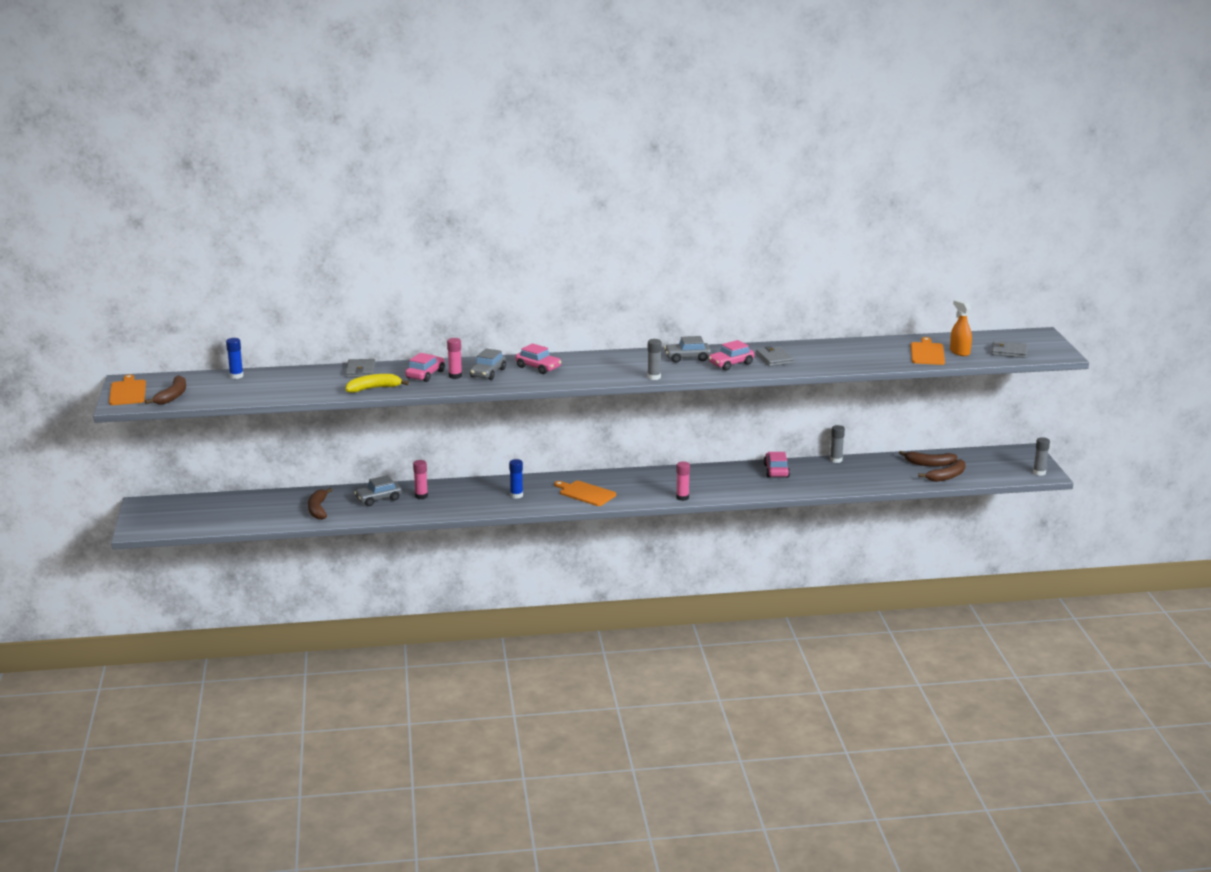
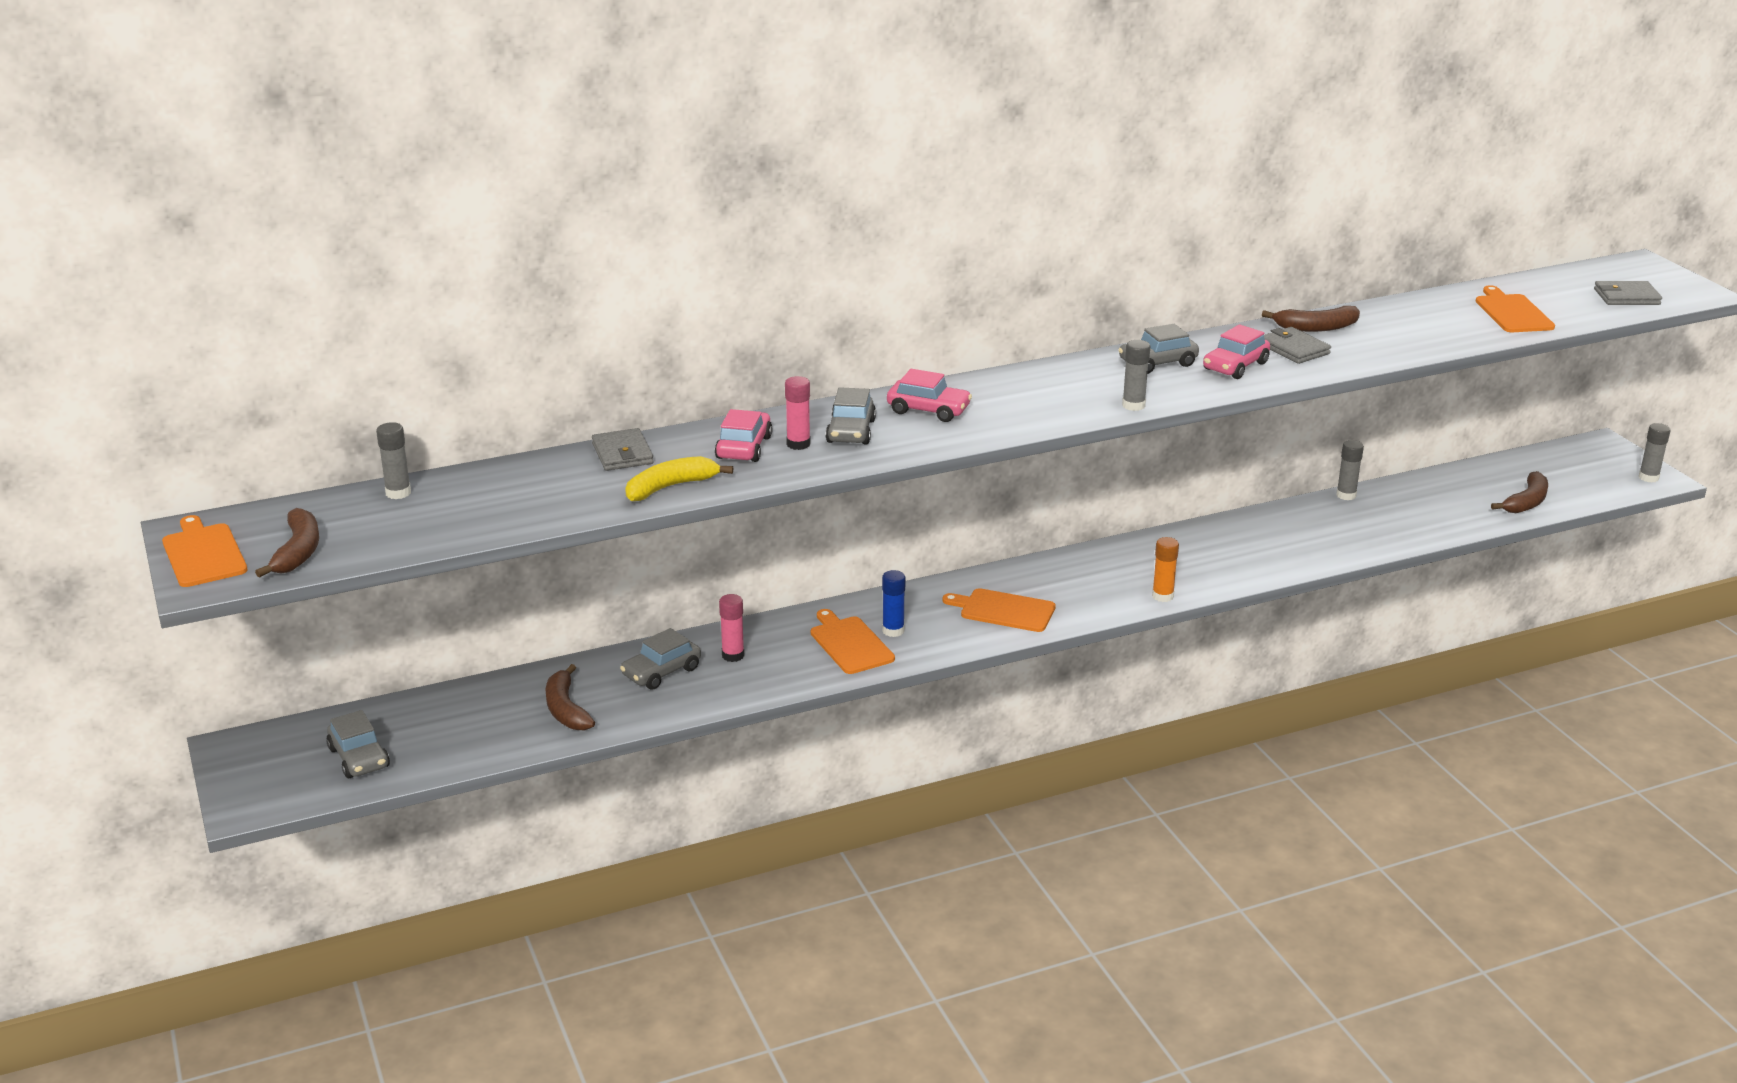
camera: 15 degrees left, 5 degrees up
blue glue stick [226,338,243,379] -> grey glue stick [376,422,411,499]
pink glue stick [676,461,690,501] -> orange glue stick [1152,537,1179,602]
pink car [764,452,790,478] -> none
brown banana [899,451,958,467] -> brown banana moved to [1262,306,1360,332]
orange spray bottle [950,300,972,356] -> none
none -> grey car [326,710,390,778]
none -> orange cutting board [811,609,895,674]

